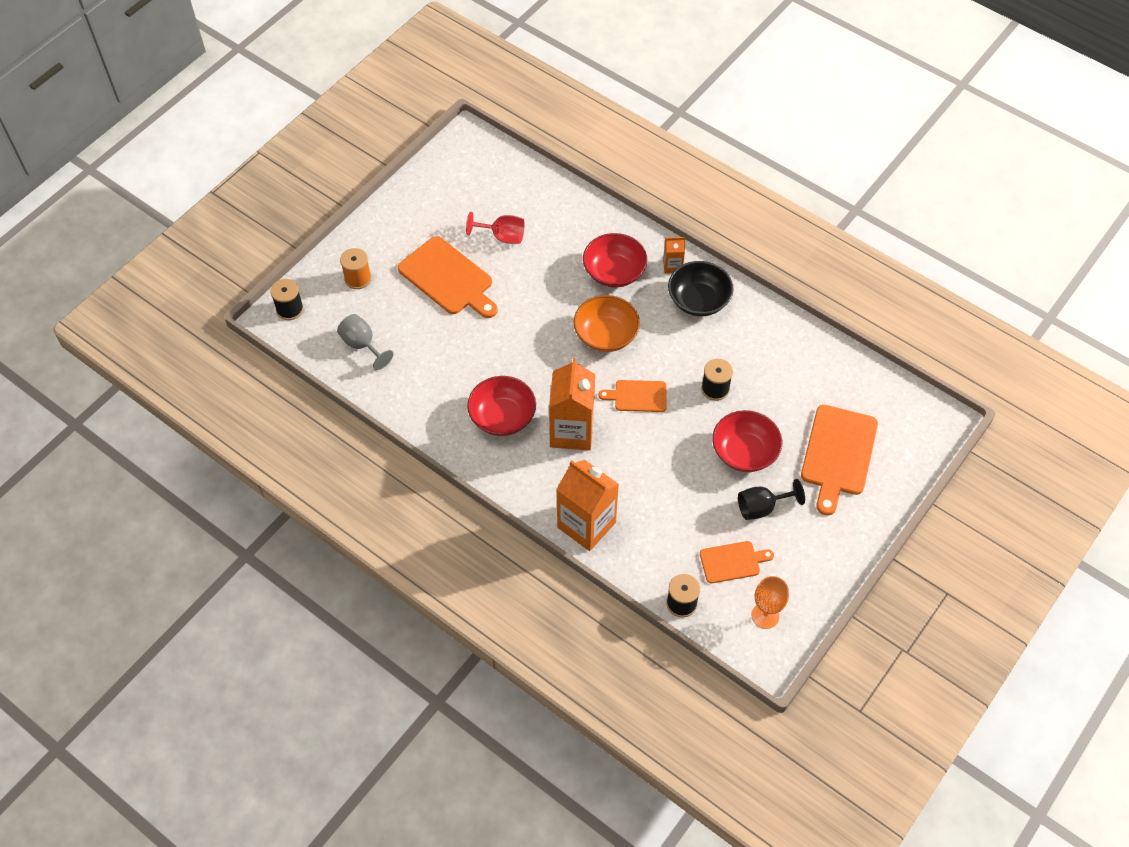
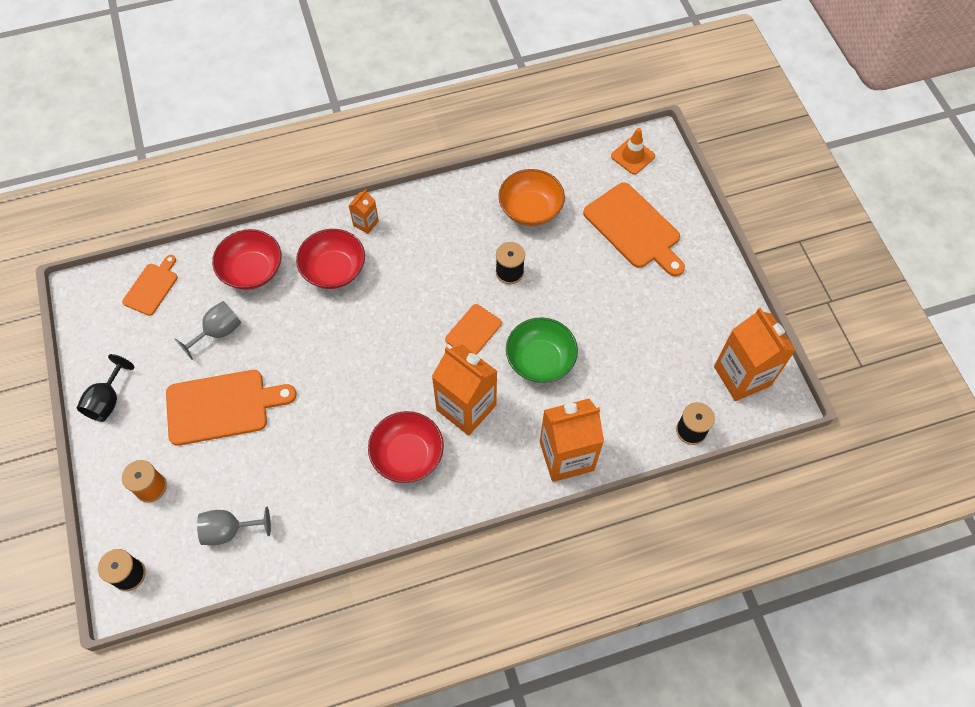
camera: 55 degrees left, 5 degrees up
red goblet [466,212,525,244] -> grey goblet [175,301,241,360]
orange bowl [573,295,640,352] -> orange bowl moved to [498,169,565,226]
black bowl [668,261,734,316] -> none
orange cutting board [700,541,774,583] -> orange cutting board moved to [122,255,178,316]
red bowl [712,410,782,472] -> red bowl moved to [212,229,281,290]
black goblet [738,479,805,520] -> black goblet moved to [77,354,135,422]
orange goblet [752,576,789,629] -> orange carton [714,307,796,401]
none -> green bowl [506,317,578,383]
none -> orange traffic cone [611,128,655,175]

